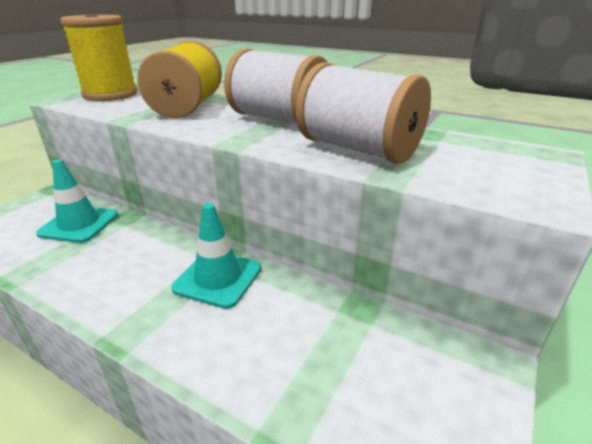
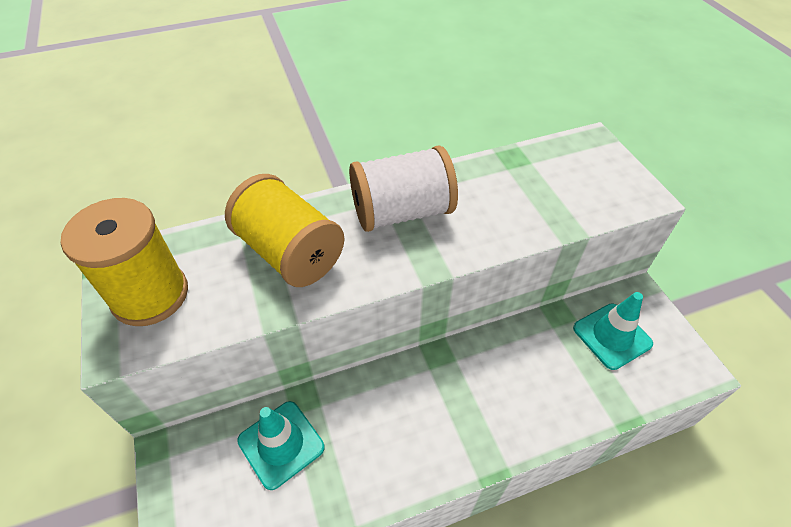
camera: 50 degrees left, 20 degrees up
turquoise traffic cone [171,203,261,309] -> turquoise traffic cone moved to [573,292,653,370]
white spool [296,62,431,164] -> none

